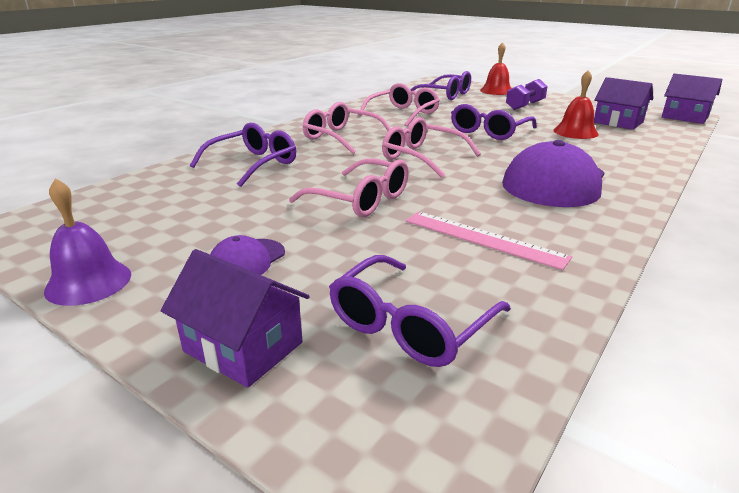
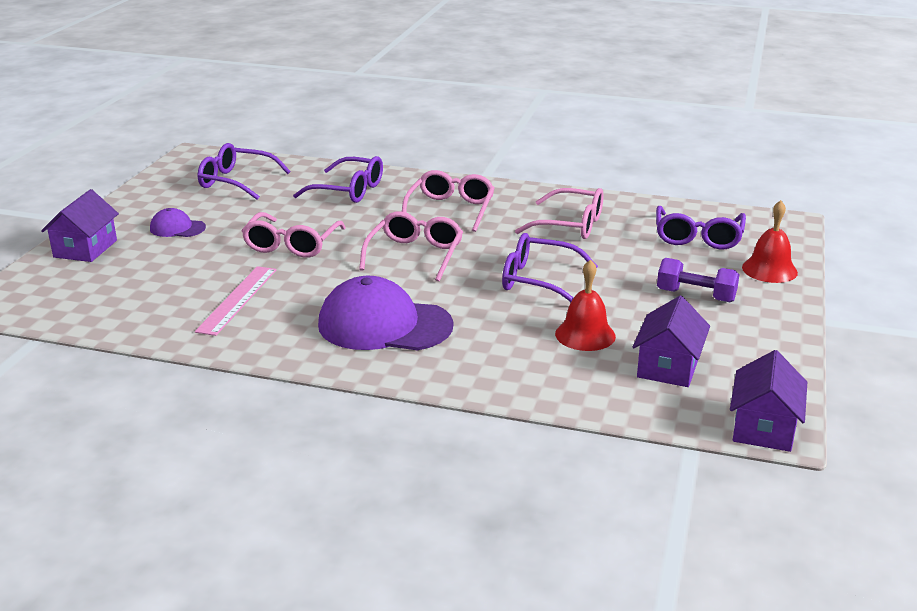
camera: 70 degrees right, 0 degrees up
purple bell [44,178,131,306] -> none
purple glasses [329,255,511,367] -> purple glasses moved to [198,143,290,200]

